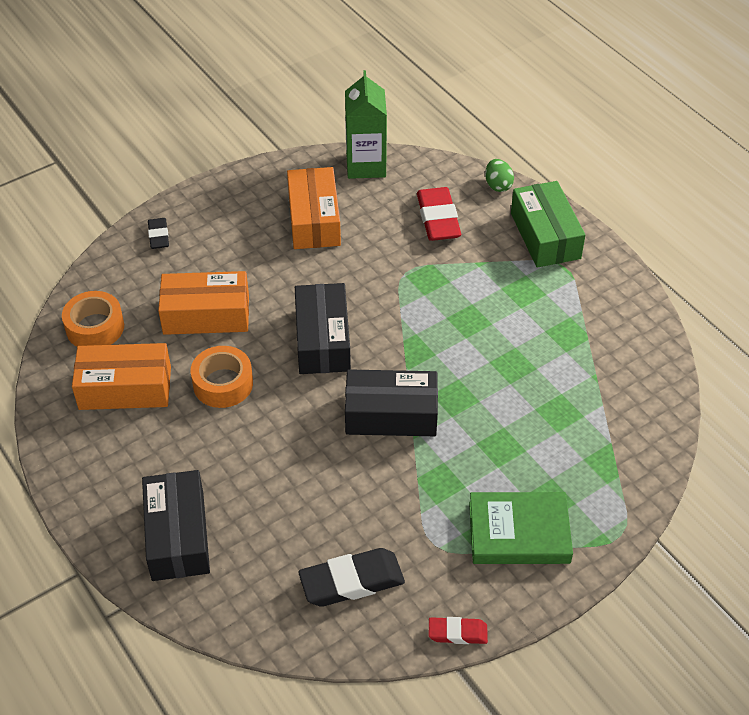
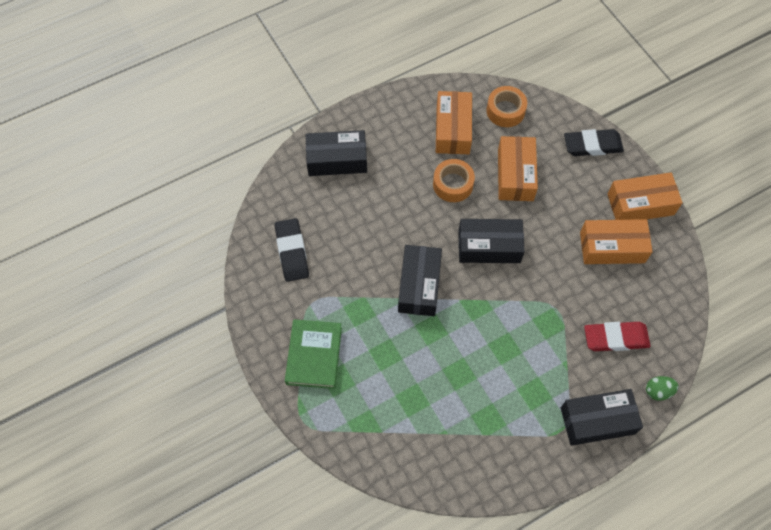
camera: 95 degrees right, 15 degrees up
black eraser [148,218,169,249] -> black eraser [564,129,624,156], size x1.76
green carton [345,70,387,179] -> none
red eraser [429,617,488,644] -> none
green box [511,181,585,268] -> black box [561,389,643,446]
none -> orange box [607,172,682,220]

